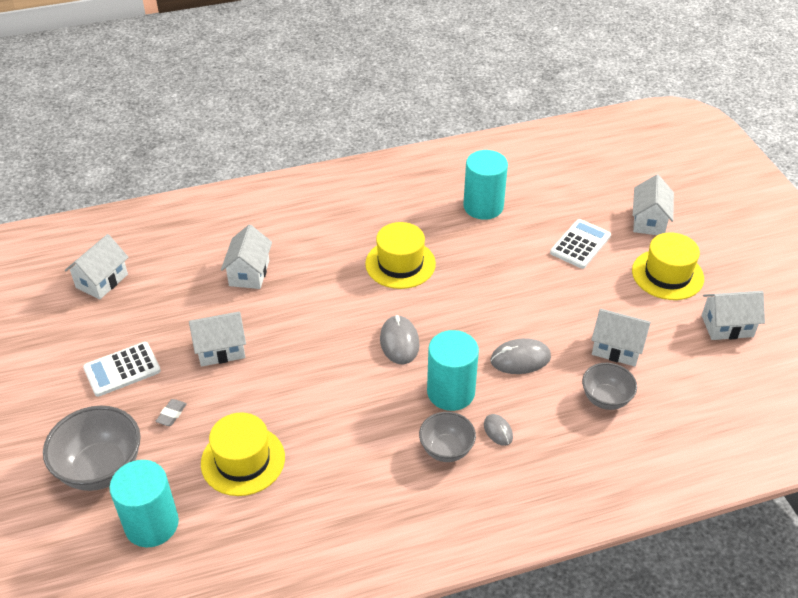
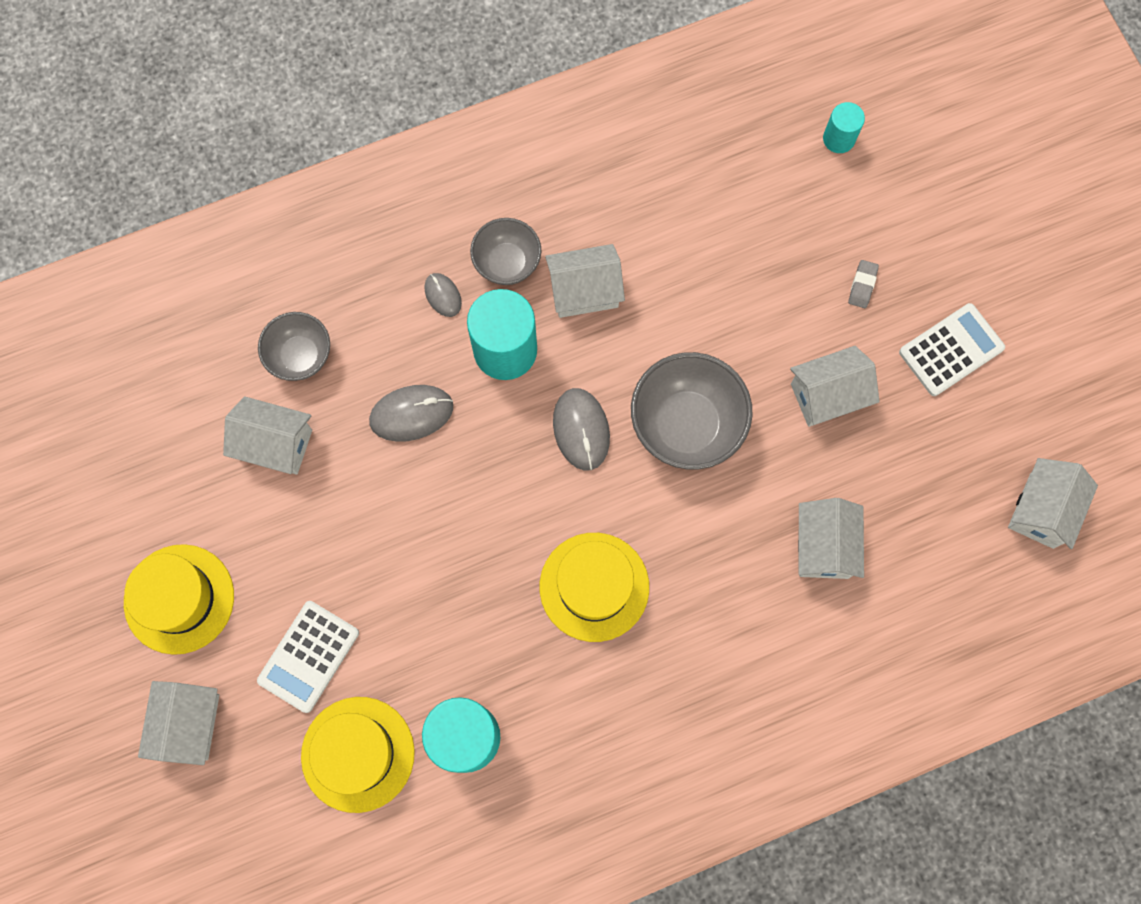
camera: 175 degrees right, 30 degrees up
grey bowl [43,406,141,491] -> grey bowl moved to [631,352,753,470]
turquoise cylinder [109,460,179,547] -> turquoise cylinder [823,102,865,153], size x0.53
yellow hat [201,412,285,496] -> yellow hat moved to [301,697,415,813]
white house [702,291,765,340] -> white house moved to [545,244,625,318]

